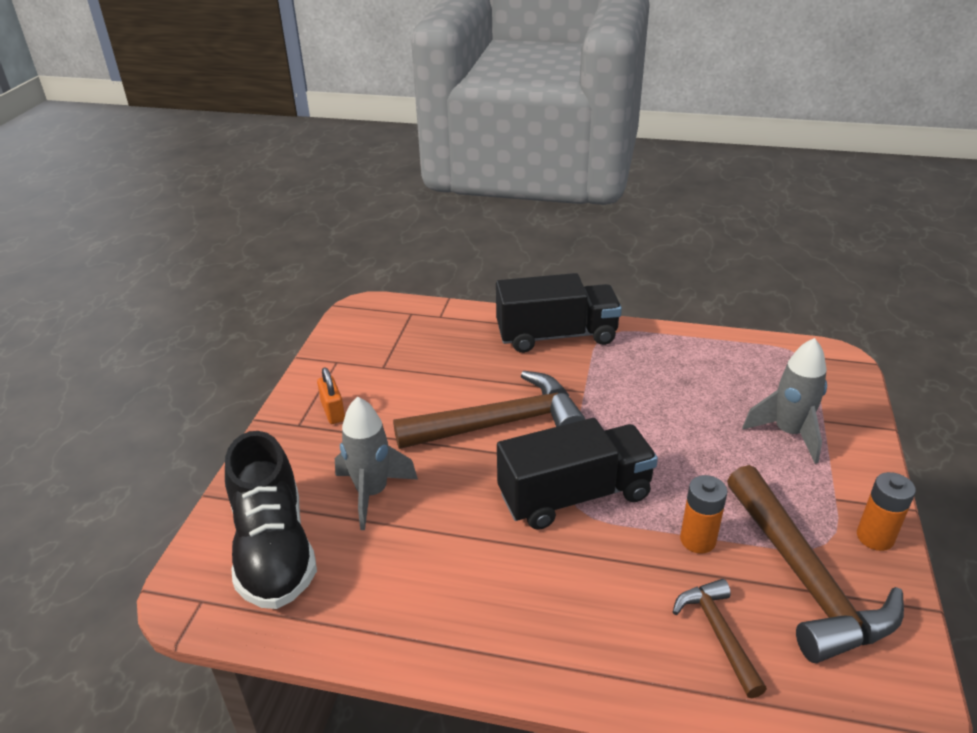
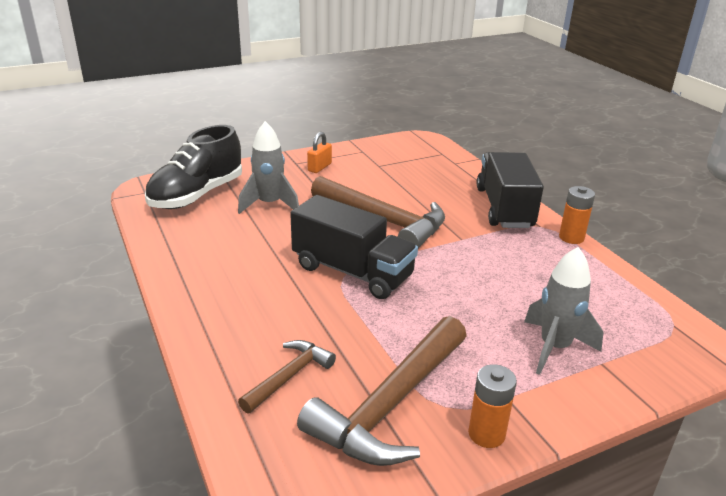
camera: 50 degrees right, 5 degrees down
black truck [496,273,622,353] -> black truck turned 135 degrees counterclockwise [477,152,544,228]
orange battery [680,475,728,554] -> orange battery moved to [559,186,595,244]

